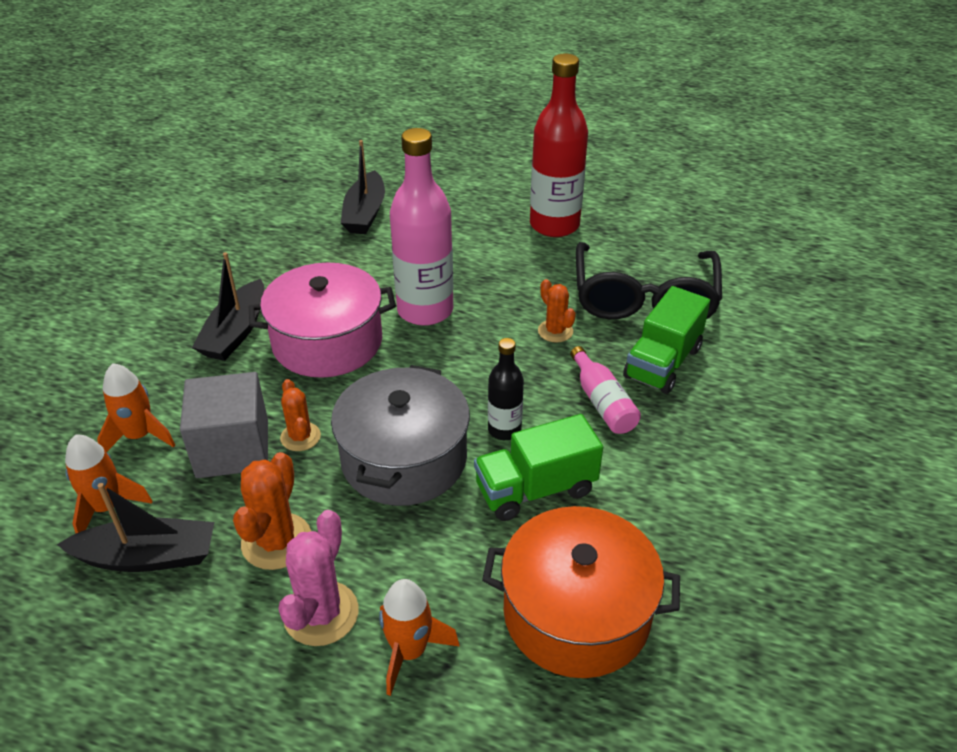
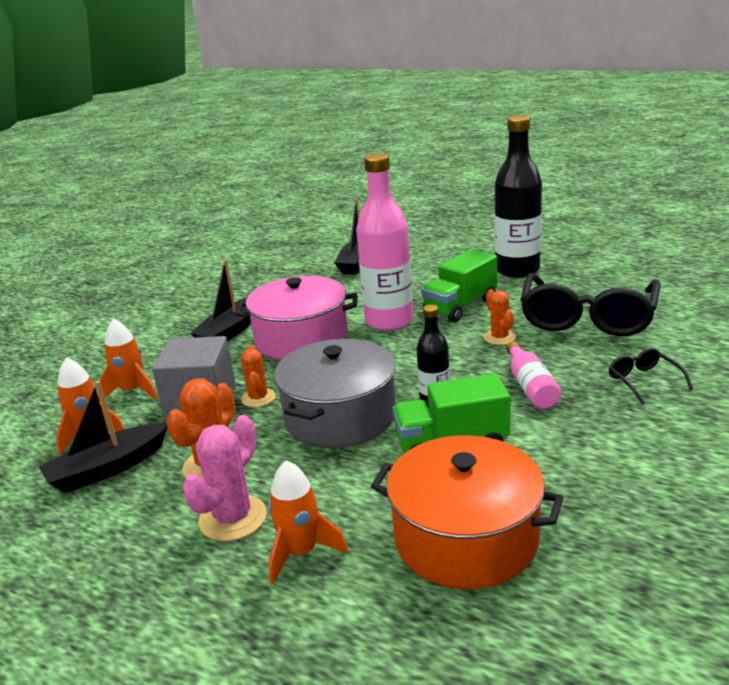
camera: 15 degrees right, 15 degrees down
black boat [57,483,214,572] -> black boat turned 135 degrees clockwise [39,381,167,493]
red bottle [530,54,588,237] -> black bottle [495,115,542,278]
green truck [623,286,710,394] -> green truck moved to [421,249,497,323]
none -> black glasses [609,348,693,405]

